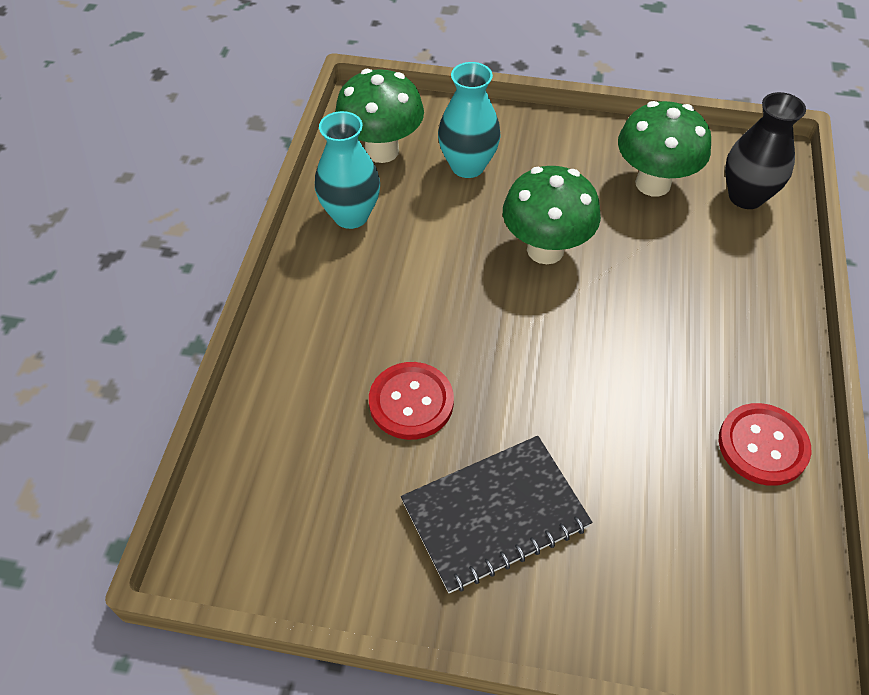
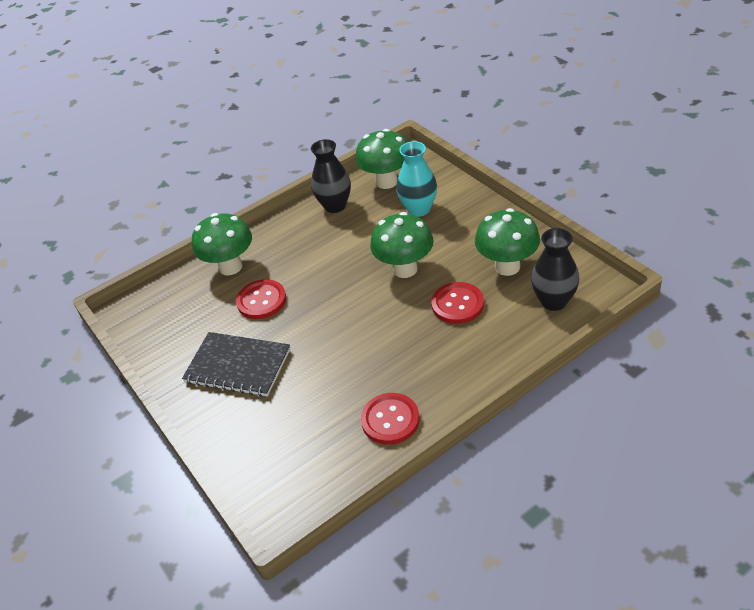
camera: 50 degrees right, 10 degrees down
turquoise vase [315,111,380,229] -> black vase [311,139,351,213]
none -> green mushroom [192,213,252,275]
none -> red button [431,282,484,324]

